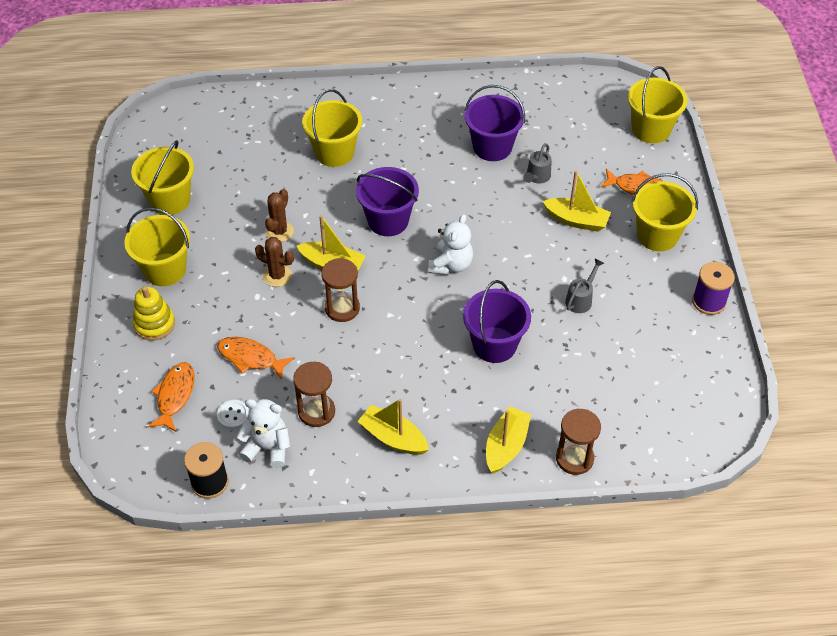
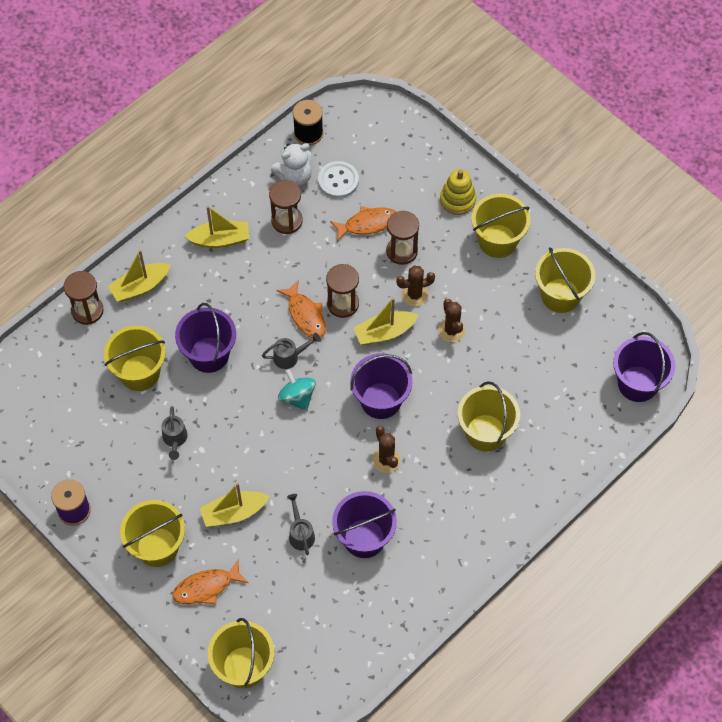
camera: 140 degrees right, 10 degrees up
orange fish [148,362,195,432] -> orange fish moved to [276,280,326,338]
white button [217,400,249,429] -> white button [318,161,359,198], size x1.54
white teddy bear [428,214,473,275] -> turquoise spinning top [278,369,316,411]
yellow boat [486,406,531,474] -> yellow boat turned 75 degrees clockwise [108,250,171,302]
none -> yellow bucket [104,326,166,391]
none -> grey watering can [262,333,321,369]
none -> brown cactus [372,426,401,473]
none -> brown hourglass [386,211,419,265]
none -> purple bucket [613,332,675,402]

